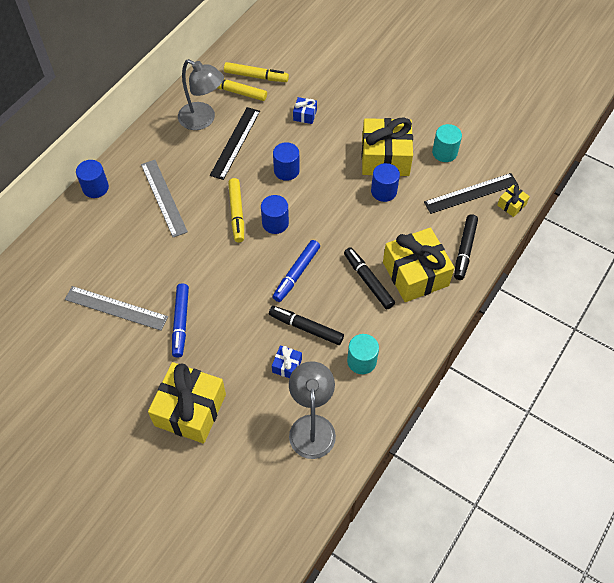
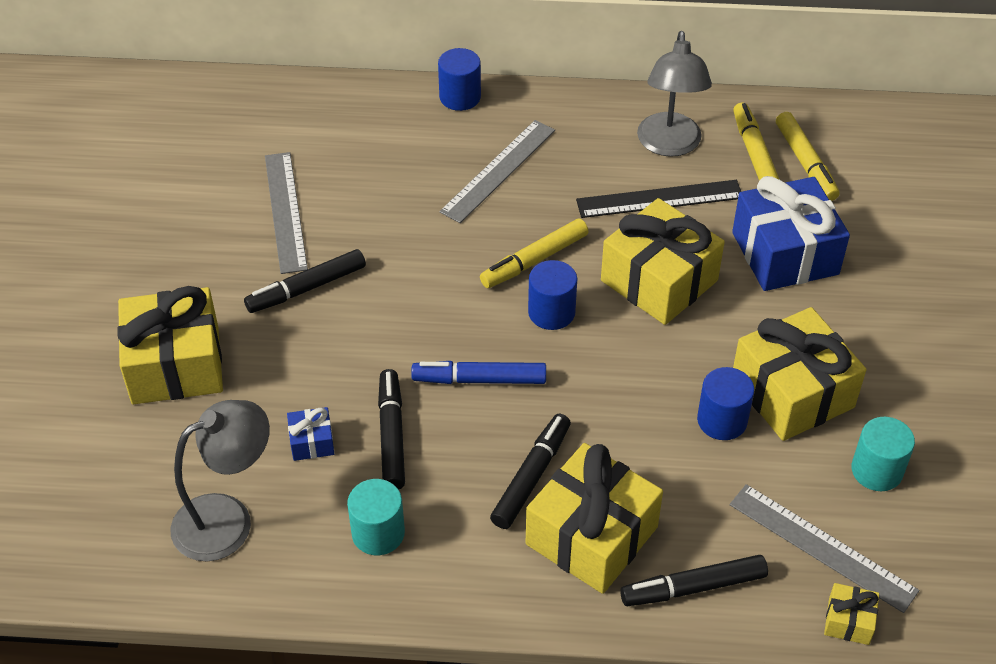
camera: 60 degrees right, 10 degrees down
blue marker [172,284,189,357] -> black marker [244,249,366,313]
blue cylinder [273,142,300,181] -> yellow gift [601,198,725,325]
blue gift [293,97,317,124] -> blue gift [732,176,850,291], size x2.28
black ruler [424,173,518,214] -> grey ruler [730,484,919,613]

